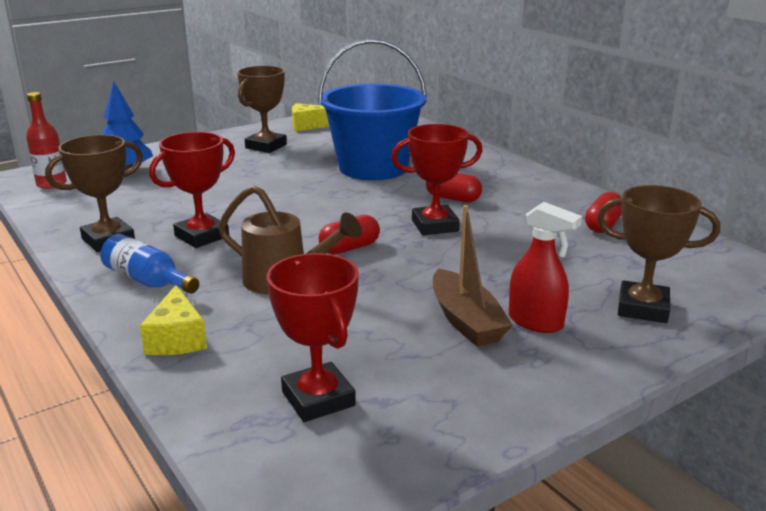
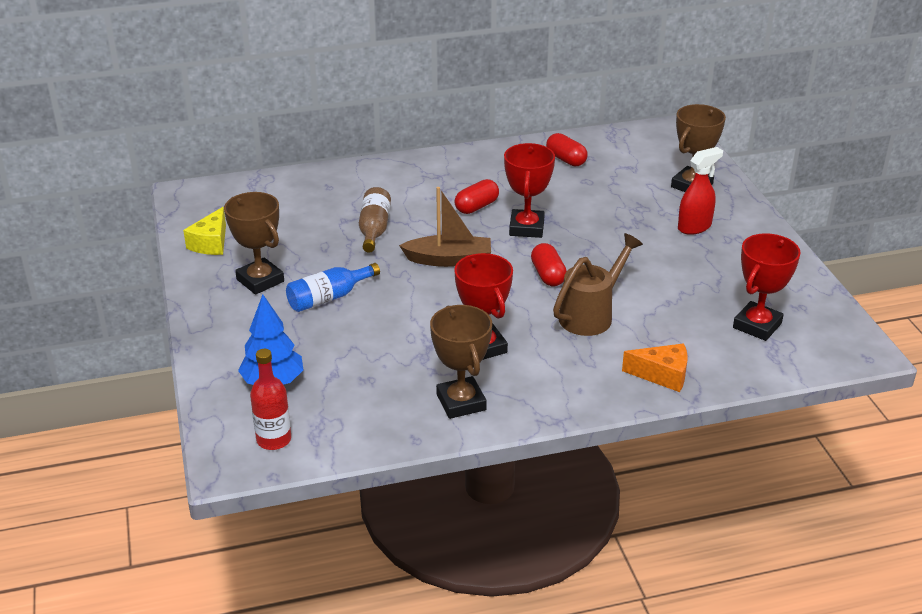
camera: 70 degrees left, 10 degrees up
blue bottle [100,234,199,294] -> blue bottle moved to [286,263,380,312]
yellow cheese [140,285,207,355] -> orange cheese [622,344,688,392]
red trophy [267,253,359,422] -> red trophy turned 45 degrees counterclockwise [733,233,801,341]
blue bucket [318,39,427,180] -> brown bottle [359,187,391,253]
brown boat [433,205,513,347] -> brown boat moved to [399,187,491,267]

